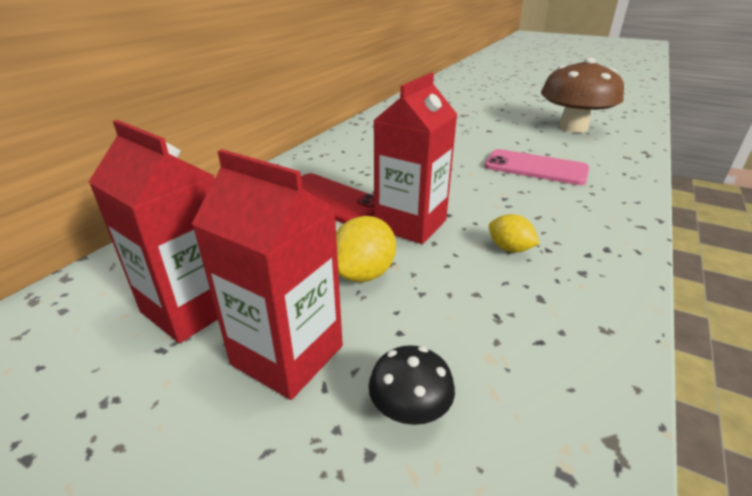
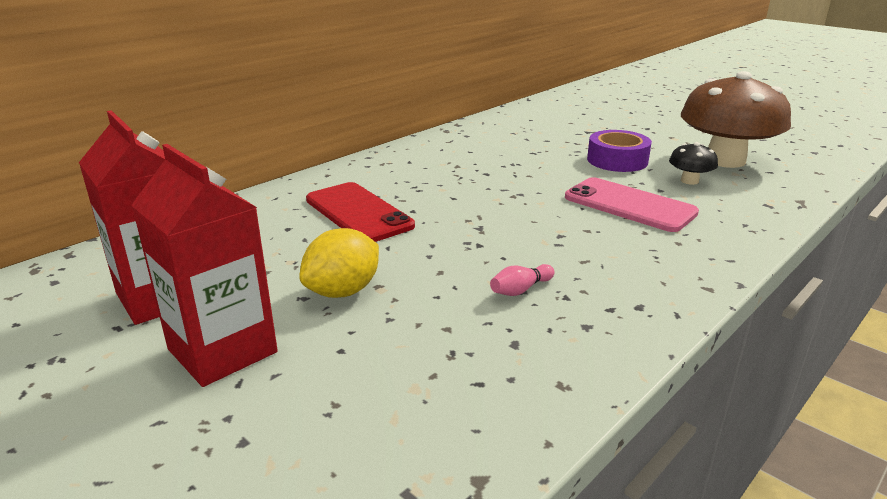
camera: 15 degrees right, 5 degrees down
black mushroom [368,345,455,425] -> black mushroom moved to [669,142,718,185]
red carton [373,73,457,244] -> none
yellow lemon [489,214,540,253] -> pink bowling pin [490,264,555,296]
none -> purple tape [587,130,652,172]

